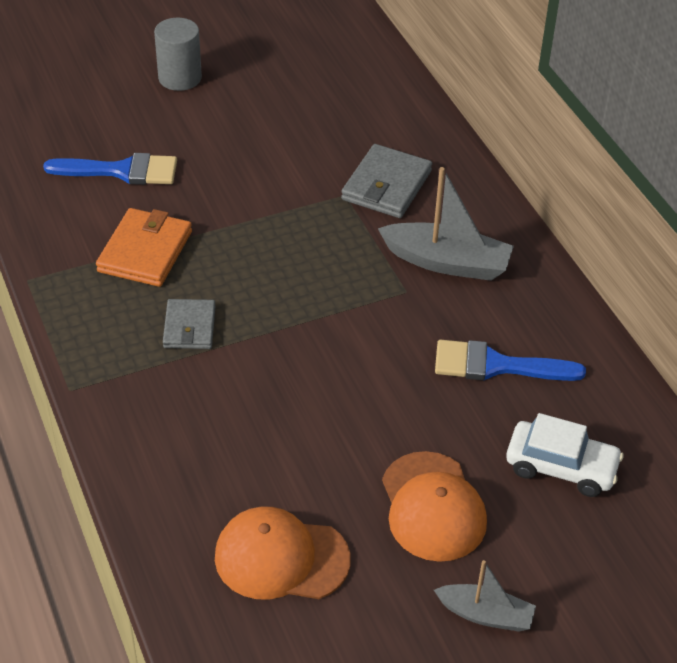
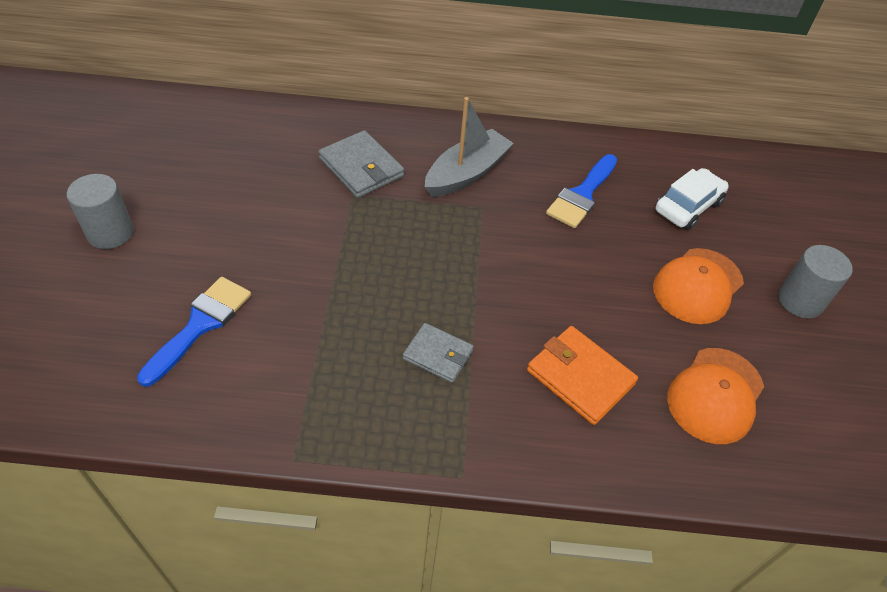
camera: 65 degrees left, 5 degrees up
orange wallet [96,208,192,287] -> orange wallet moved to [527,326,638,425]
orange cap [382,451,487,562] -> orange cap turned 120 degrees clockwise [653,248,744,324]
grey boat [434,560,536,632] -> grey cylinder [778,245,853,319]

